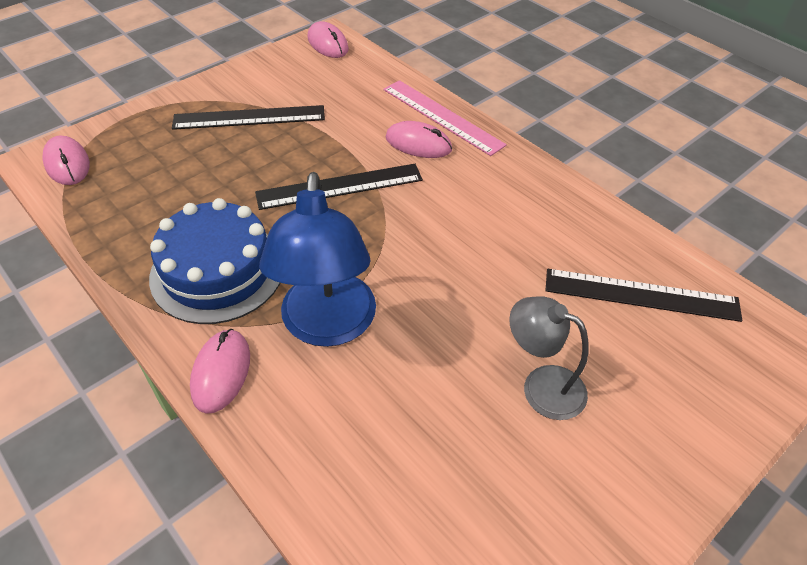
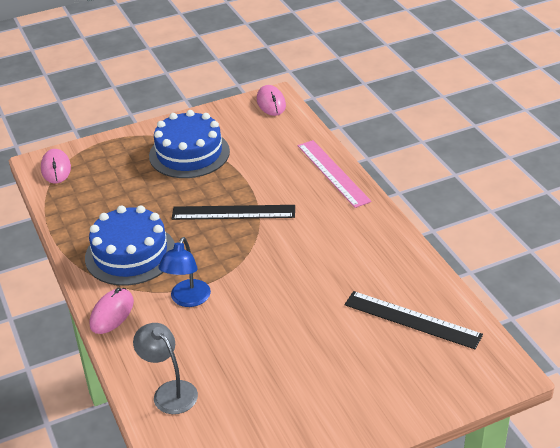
camera: 20 degrees right, 10 degrees down
black ruler [172,105,325,130] -> blue cake [149,110,230,178]
blue lamp [259,172,376,347] -> blue lamp [158,237,211,307], size x0.61
pink mouse [385,121,452,158] -> none
grey lamp [509,296,589,420] -> grey lamp moved to [133,323,198,414]

